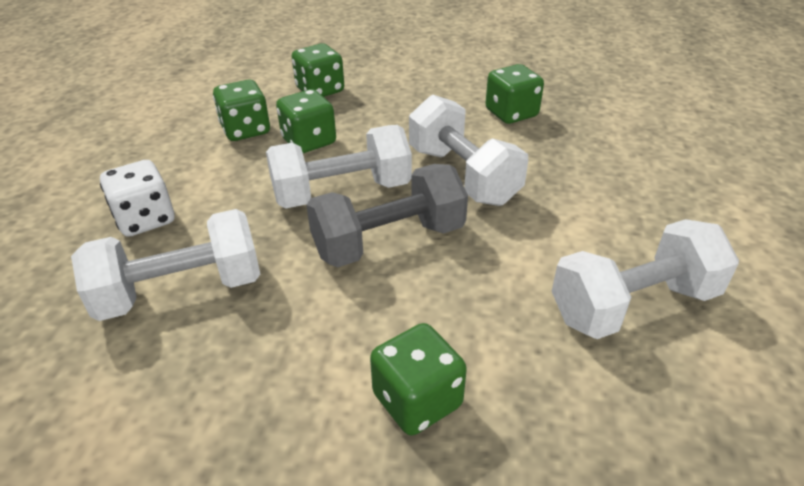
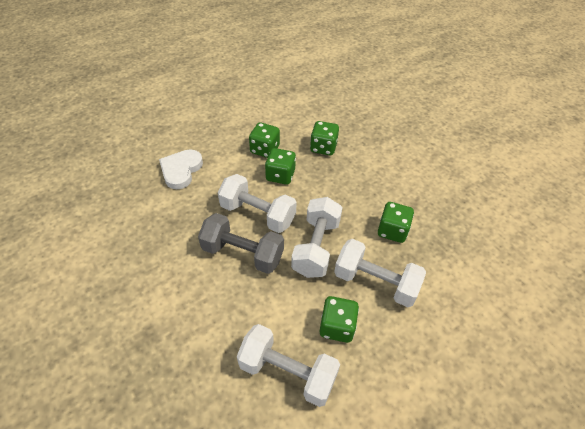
camera: 45 degrees right, 10 degrees up
white dumbbell [71,209,260,321] -> white dumbbell moved to [334,239,426,307]
white dice [100,160,174,237] -> white heart [159,149,203,189]
green dice [370,323,467,435] -> green dice moved to [320,296,359,343]

